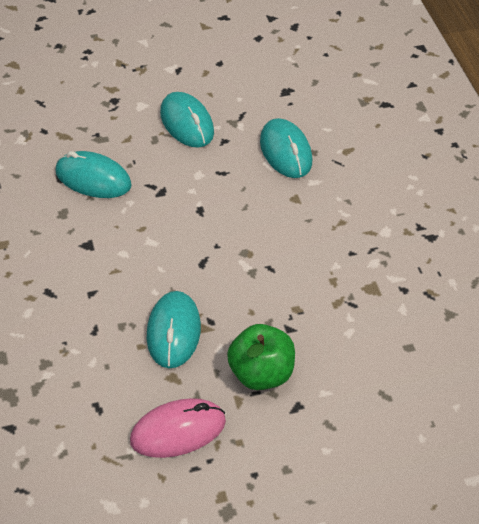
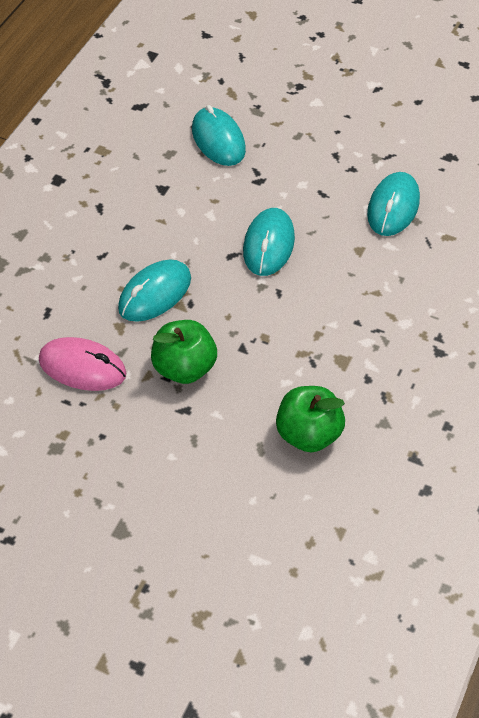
camera: 40 degrees right, 5 degrees up
turquoise mouse [160,92,214,148] -> turquoise mouse moved to [243,208,295,276]
none -> green apple [276,386,345,452]

